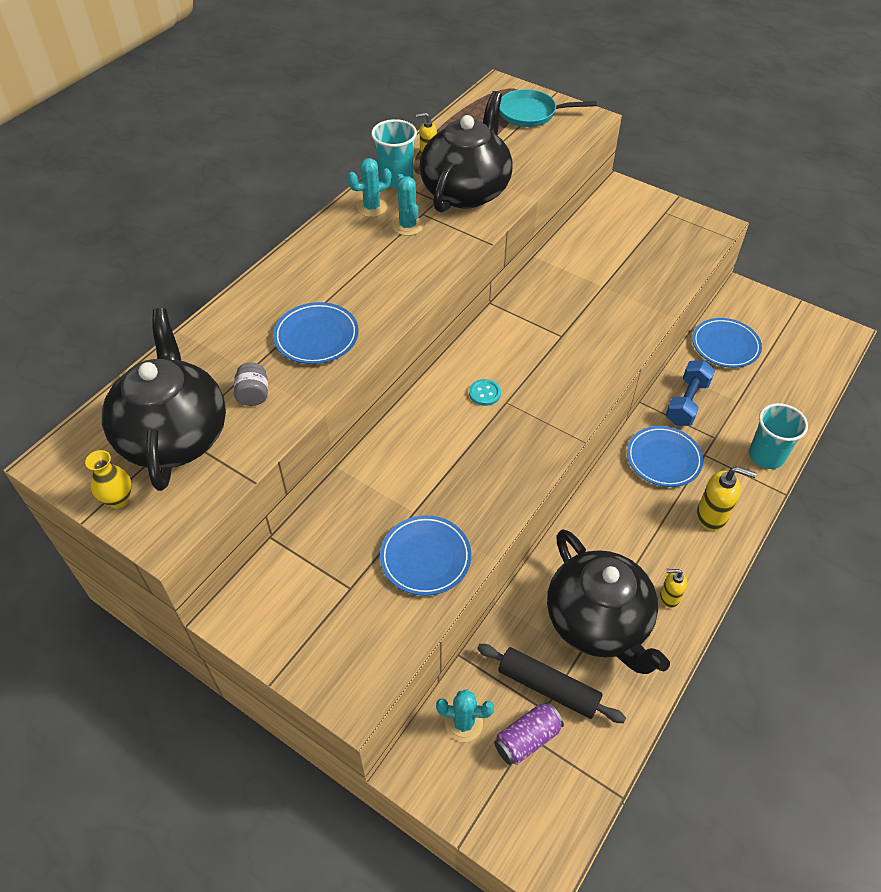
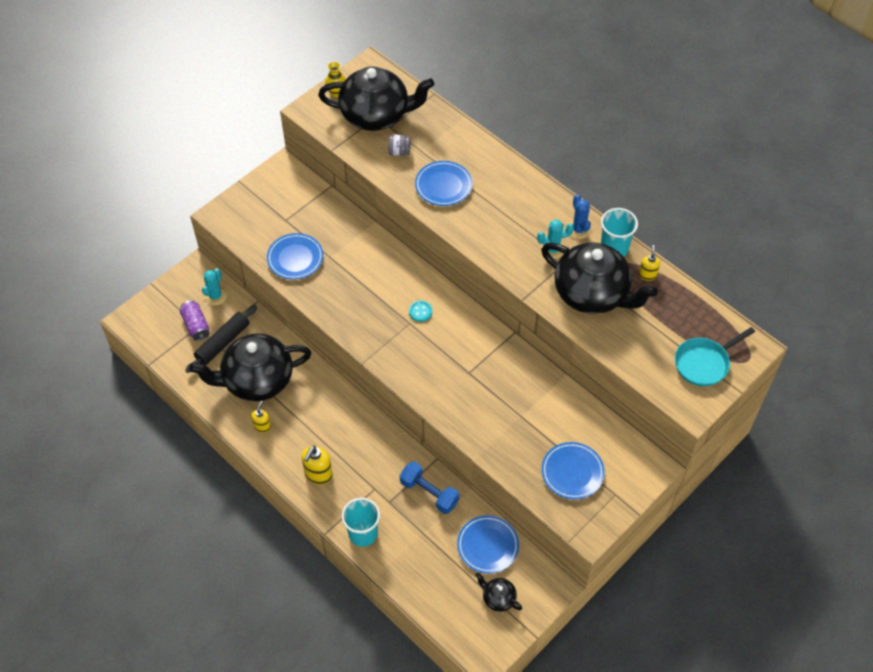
camera: 100 degrees right, 5 degrees up
turquoise cactus [348,158,392,217] -> blue cactus [569,194,591,239]
turquoise pan [499,89,597,127] -> turquoise pan turned 135 degrees counterclockwise [675,327,755,386]
blue plate [627,426,703,487] -> blue plate moved to [541,442,605,500]
none -> black teapot [475,572,522,612]

